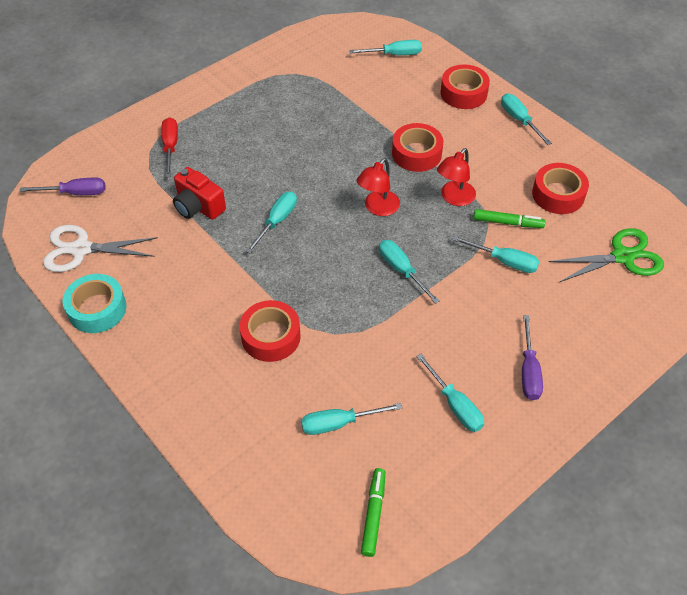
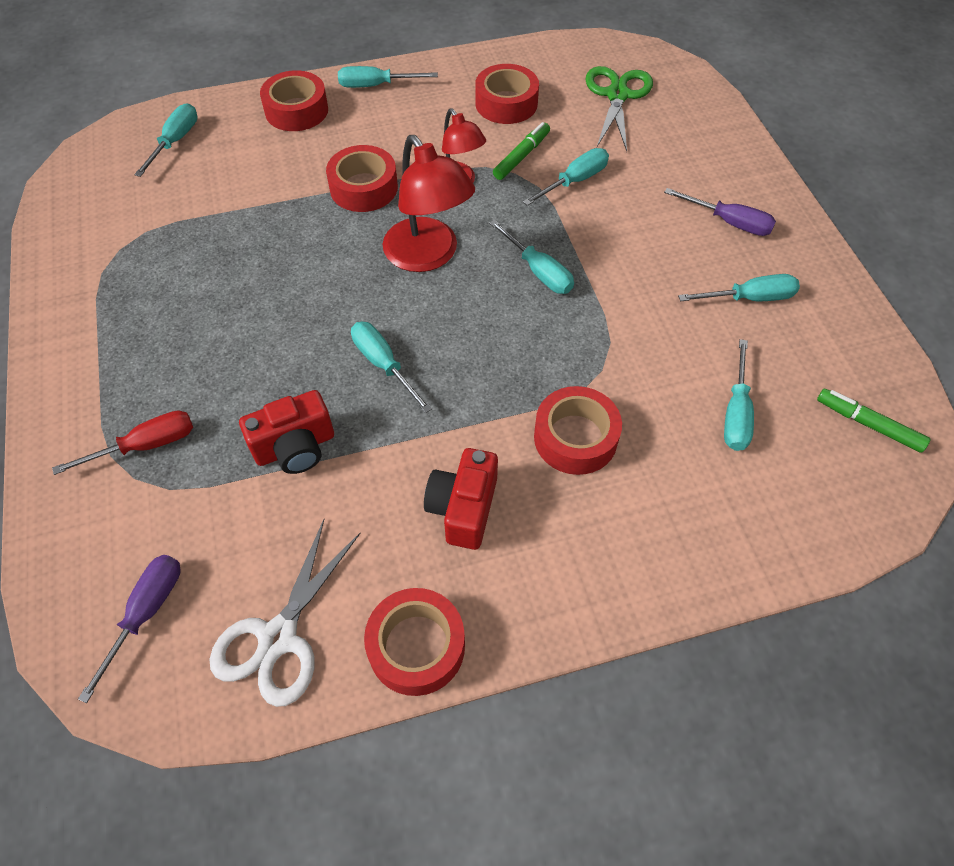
camera: 65 degrees left, 5 degrees up
turquoise tape [63,274,126,333] -> red tape [364,588,465,696]
red screwdriver [162,117,178,177] -> red screwdriver turned 135 degrees clockwise [52,411,193,475]
red lamp [357,158,400,216] -> red lamp [382,135,475,272], size x1.55
turquoise screwdriver [379,240,439,304] -> turquoise screwdriver turned 120 degrees counterclockwise [489,219,574,294]
none -> red camera [424,448,498,550]

